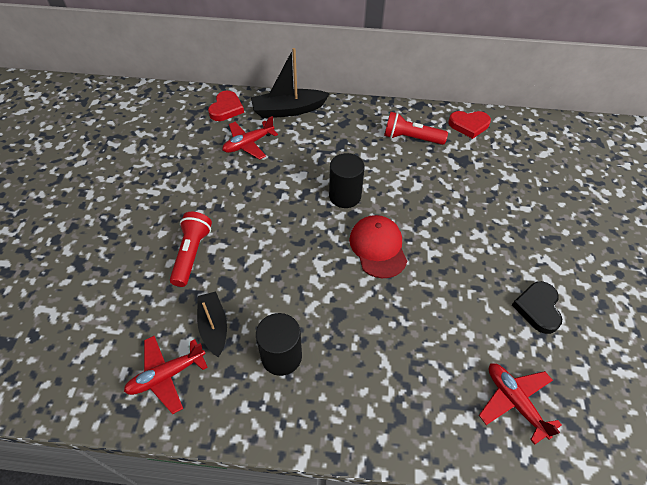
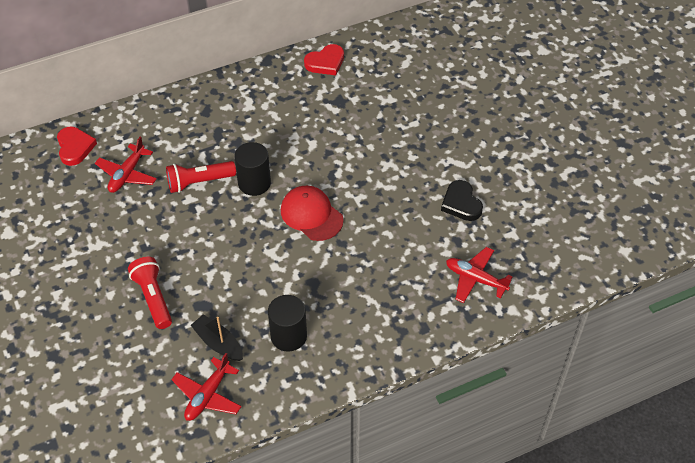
camera: 30 degrees left, 0 degrees up
black boat [251,48,330,118] -> none
red flashlight [384,112,448,145] -> red flashlight moved to [166,161,236,193]

